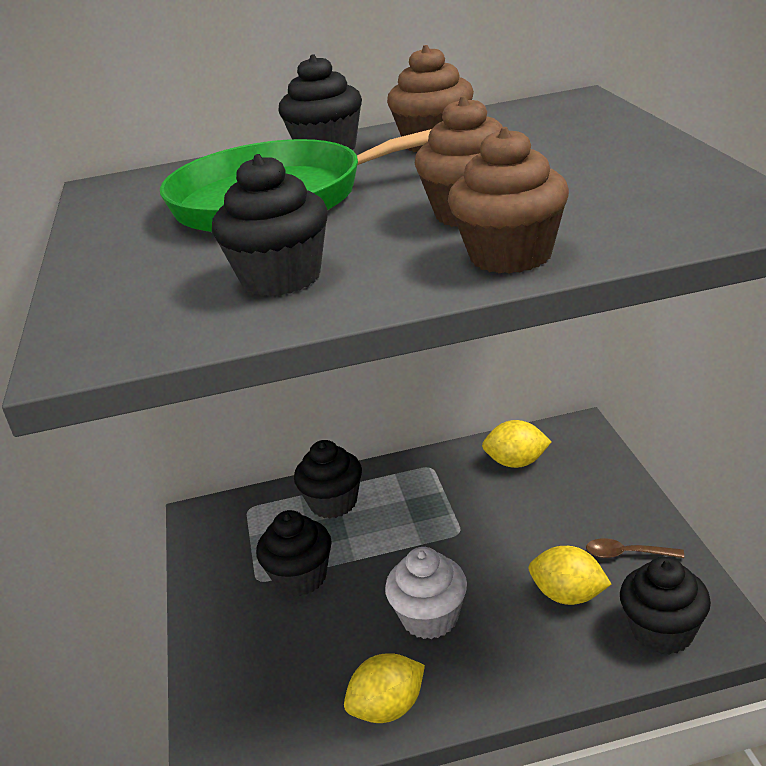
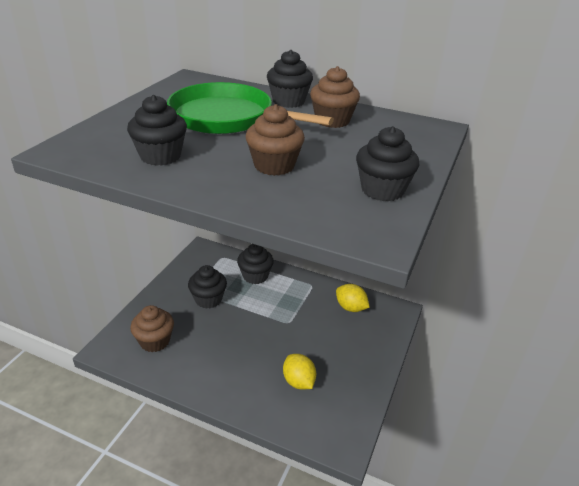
camera: 30 degrees right, 5 degrees up
yellow lemon [344,653,425,723] -> none
white cupcake [385,547,467,639] -> none
brown cupcake [448,127,569,274] -> brown cupcake moved to [130,305,174,352]
brown spoon [586,538,684,558] -> none
black cupcake [620,557,711,655] -> black cupcake moved to [356,126,419,202]

